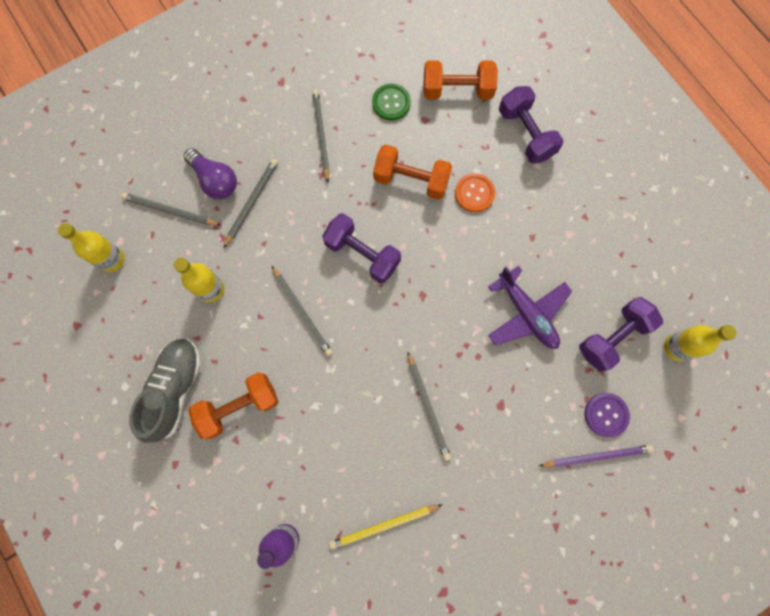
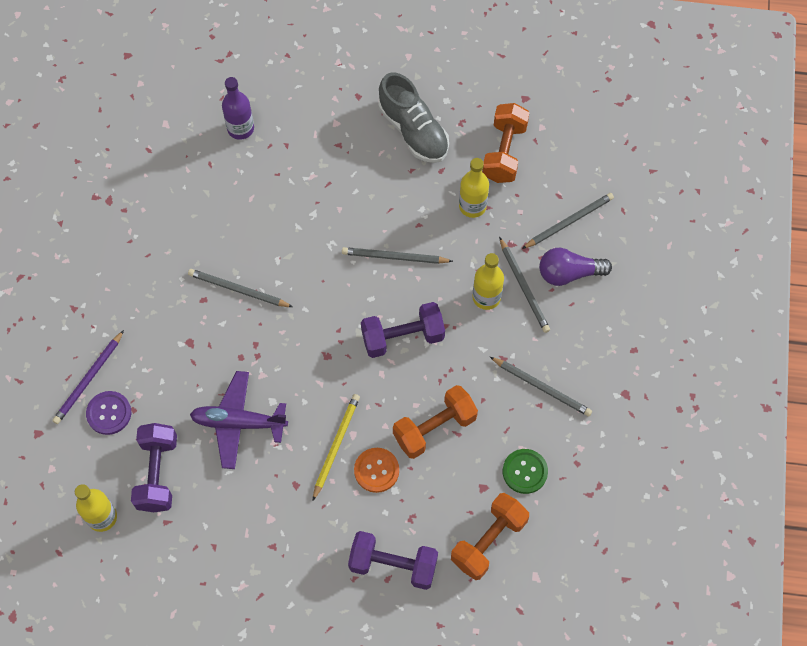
camera: 130 degrees right, 10 degrees down
yellow bottle [58,223,124,272] -> yellow bottle moved to [472,253,504,310]
orange dumbbell [188,372,279,439] -> orange dumbbell moved to [482,103,530,183]
yellow pencil [329,505,442,549] -> yellow pencil moved to [313,394,360,500]

